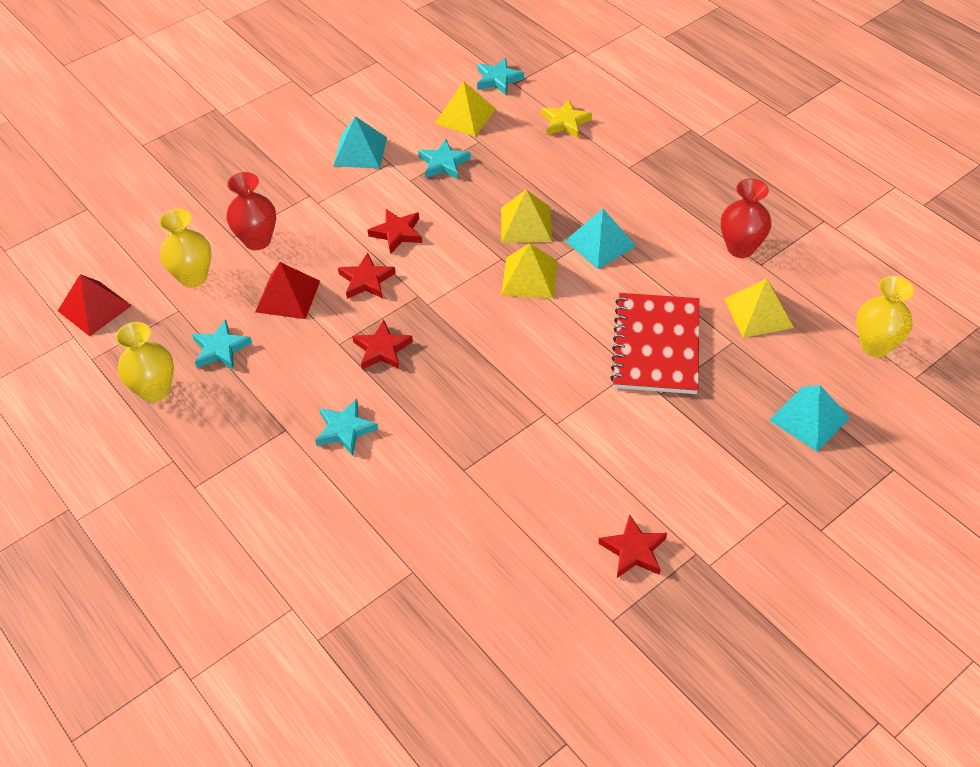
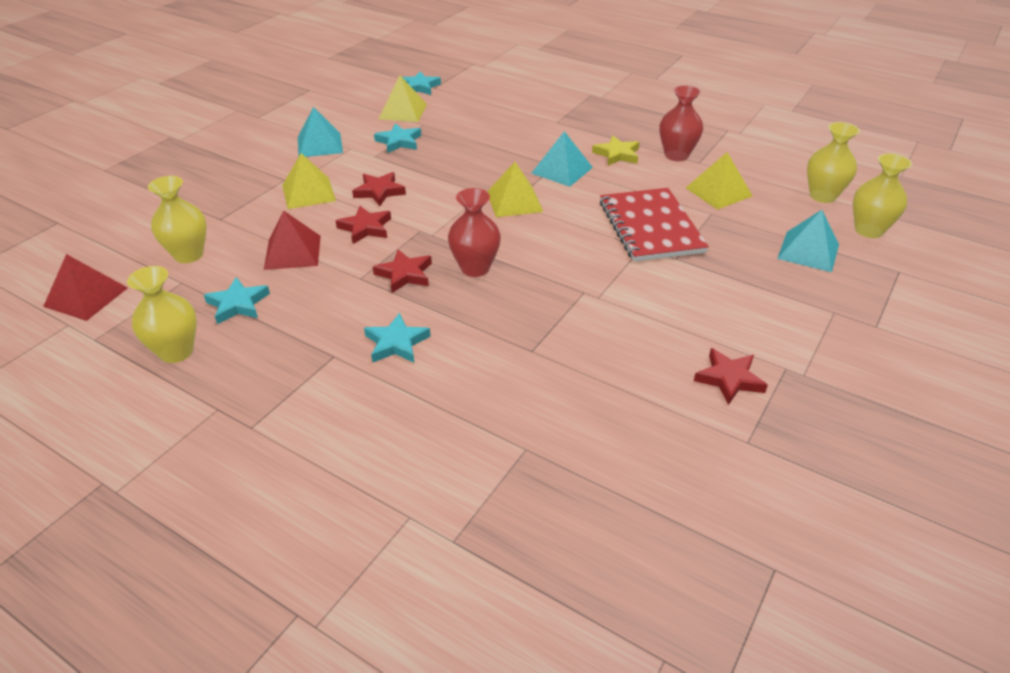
camera: 20 degrees left, 10 degrees down
red vase [226,172,276,250] -> red vase moved to [448,188,501,277]
yellow pyramid [501,190,552,243] -> yellow pyramid moved to [282,153,336,209]
yellow star [541,99,592,138] -> yellow star moved to [592,135,640,166]
none -> yellow vase [853,153,912,238]

